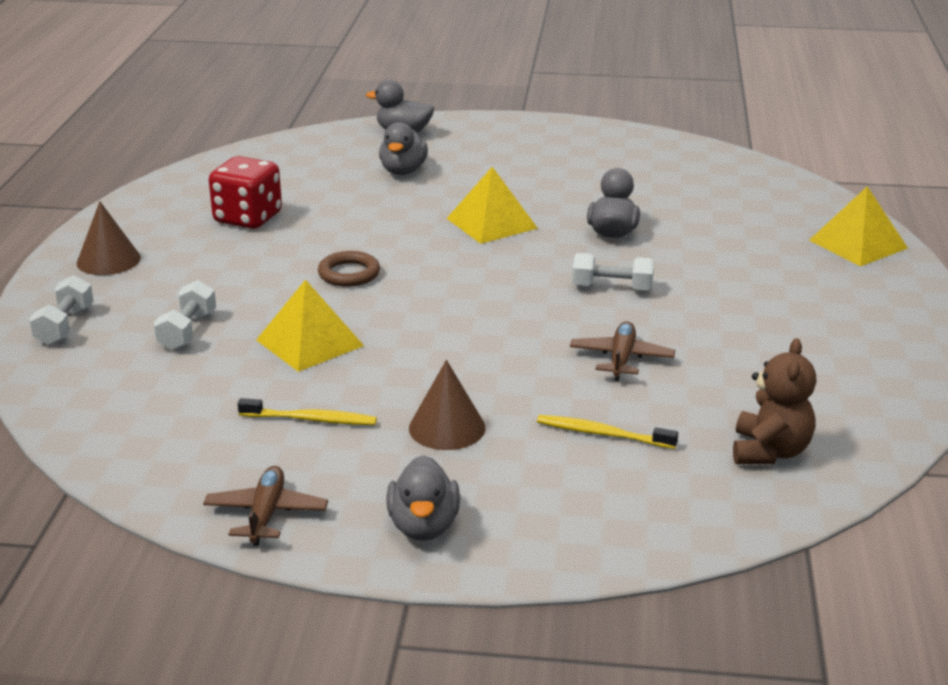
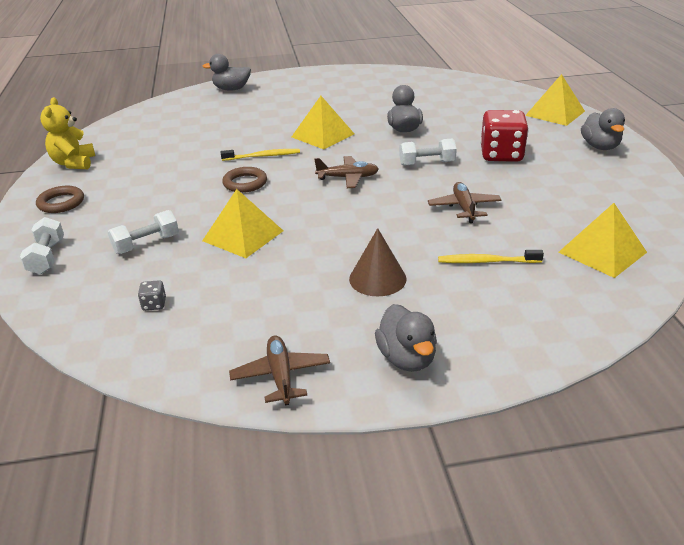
camera: 15 degrees left, 5 degrees up
brown cone [77,201,141,275] -> brown ring [36,186,84,213]
white dumbbell [154,280,216,350] -> white dumbbell turned 60 degrees clockwise [108,210,179,254]
red dice [209,156,282,229] -> red dice moved to [480,110,529,162]
yellow toothbrush [237,398,377,425] -> yellow toothbrush moved to [221,149,300,161]
grey duck [379,122,428,175] -> grey duck moved to [581,108,625,150]
brown teddy bear [733,338,816,464] -> yellow pyramid [559,203,647,278]
none -> yellow teddy bear [40,97,95,169]
none -> grey dice [138,280,166,311]
none -> brown plane [314,156,379,188]

